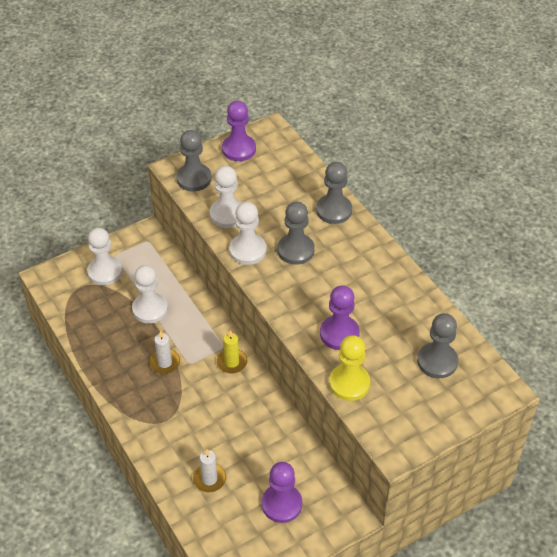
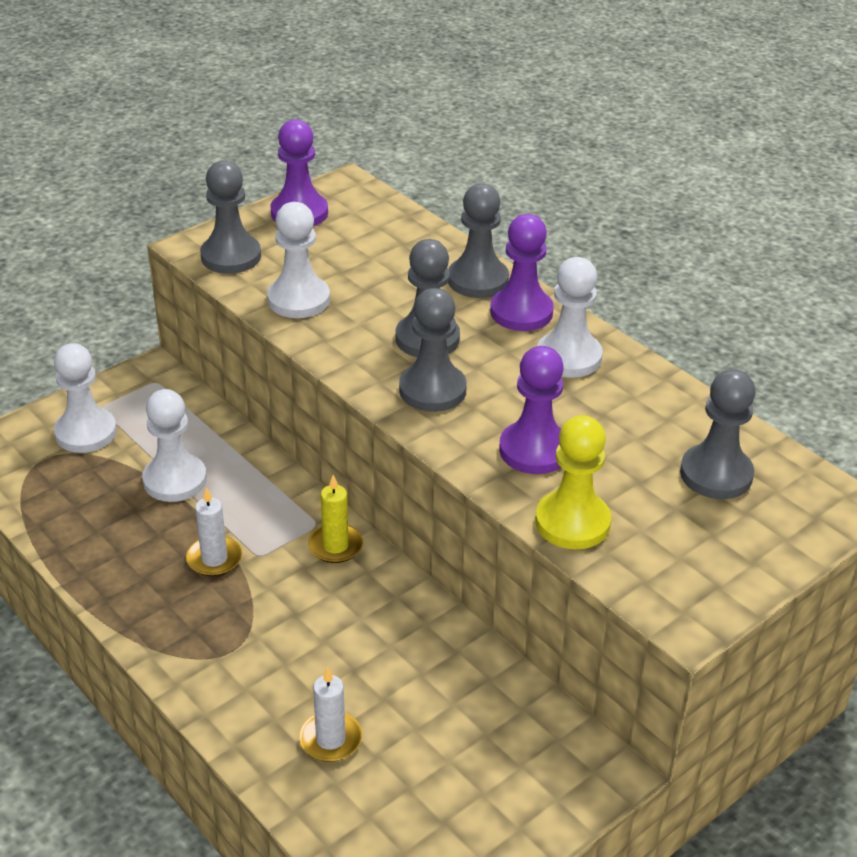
camera: 10 degrees left, 10 degrees down
white pawn [229,202,266,265] -> white pawn moved to [537,257,603,378]
purple pawn [262,462,302,523] -> purple pawn moved to [490,214,554,331]
none -> grey pawn [399,288,467,412]

